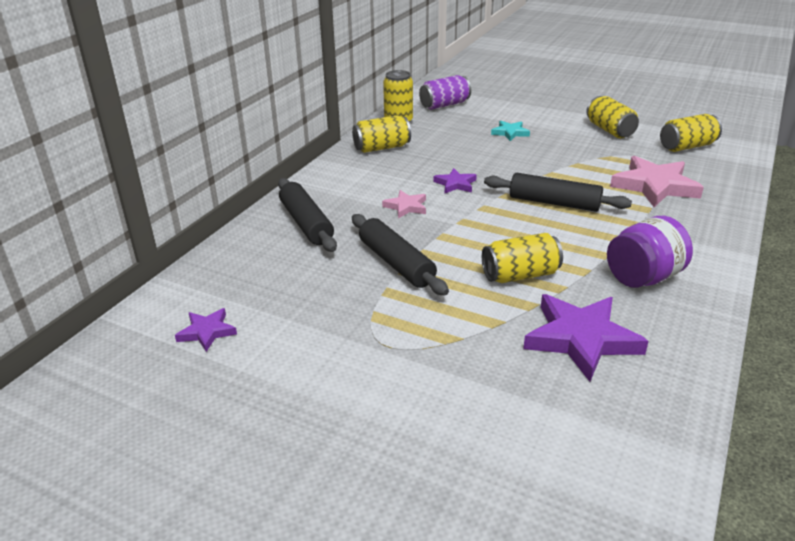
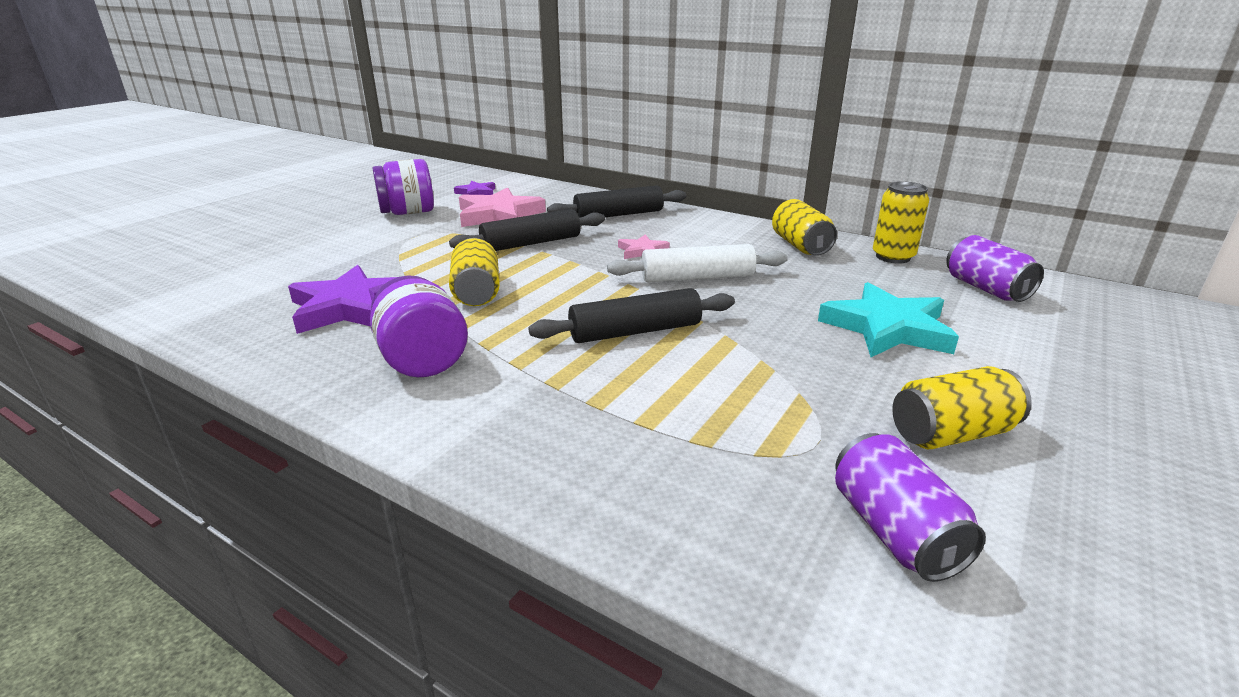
camera: 95 degrees right, 5 degrees down
purple star [434,168,477,193] -> white rolling pin [607,244,788,282]
black rolling pin [484,173,632,212] -> black rolling pin turned 45 degrees clockwise [528,288,735,343]
turquoise star [491,121,530,141] -> turquoise star [818,282,959,357], size x1.95
pink star [610,156,704,207] -> pink star moved to [459,187,546,227]
yellow can [660,114,722,152] -> purple can [835,433,986,582]
none -> purple jar [373,159,434,215]

